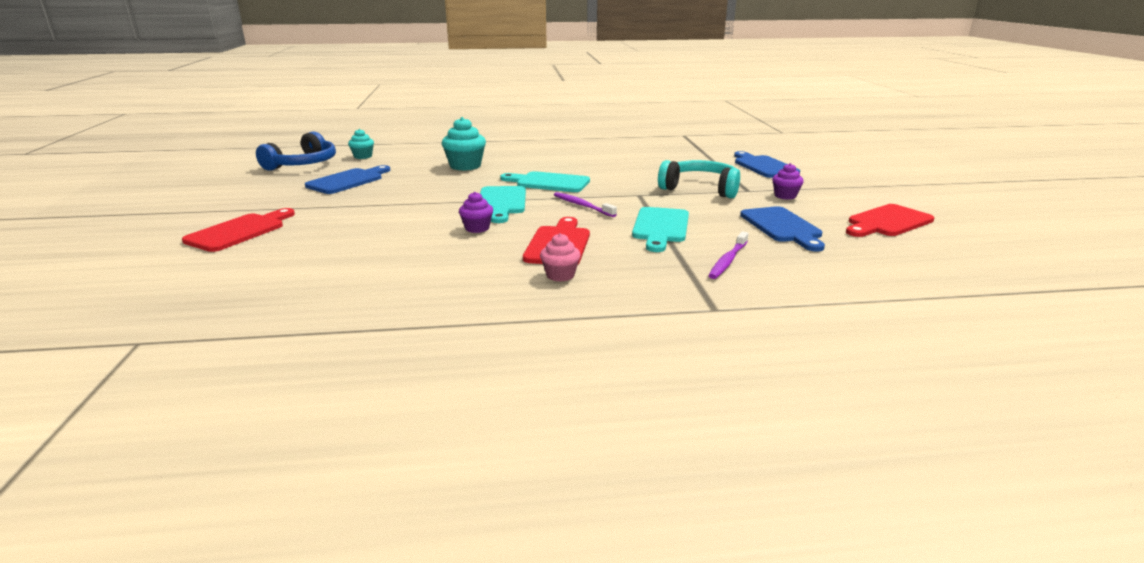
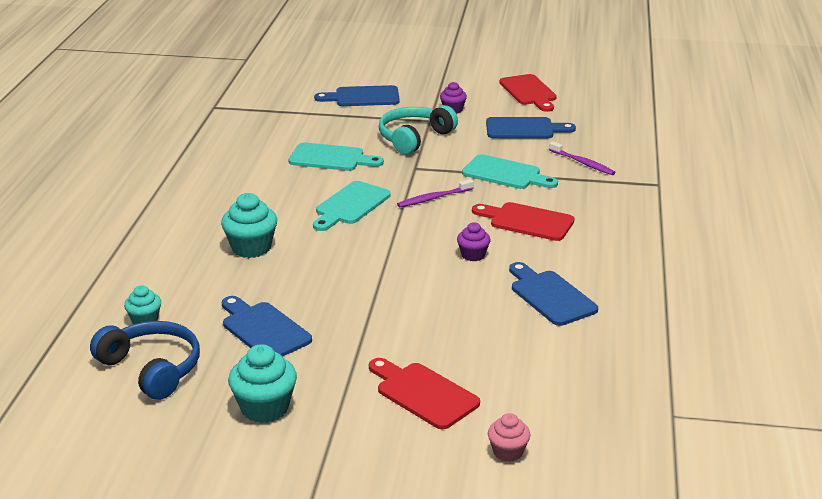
camera: 75 degrees left, 5 degrees up
turquoise cutting board [480,186,526,223] -> turquoise cutting board moved to [289,142,384,171]
pink cupcake [540,233,581,282] -> pink cupcake moved to [488,413,530,462]
none -> turquoise cupcake [228,344,297,423]
none -> blue cutting board [509,262,598,326]

